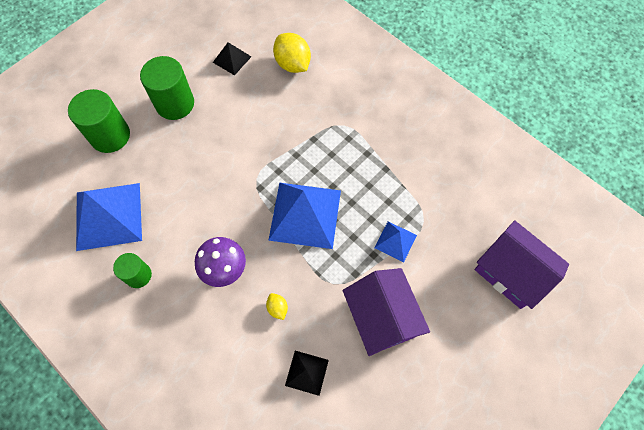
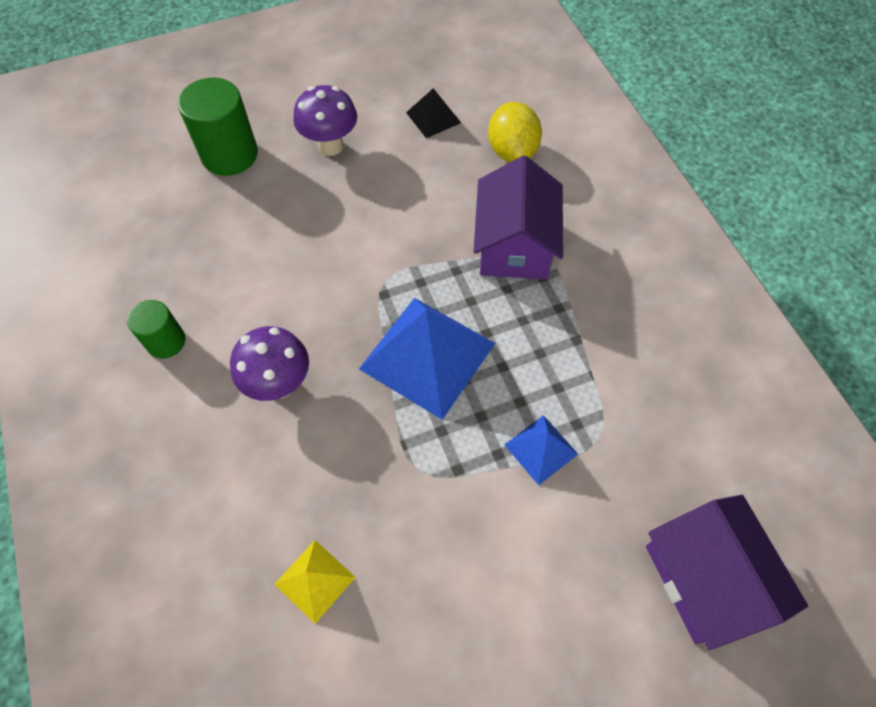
camera: 25 degrees right, 5 degrees down
blue pyramid [76,183,142,251] -> none
green cylinder [140,56,194,120] -> purple mushroom [293,85,357,156]
yellow lemon [266,293,288,320] -> none
black pyramid [285,351,329,396] -> yellow pyramid [274,540,356,624]
purple house [342,268,430,356] -> purple house moved to [473,155,563,280]

